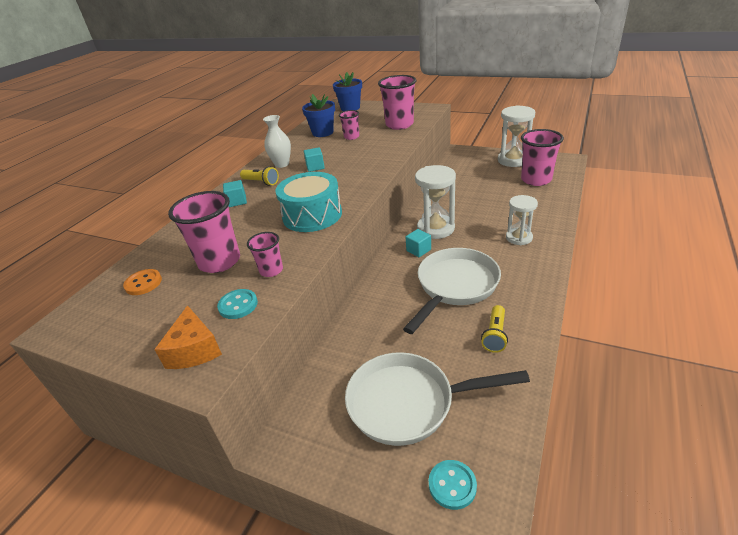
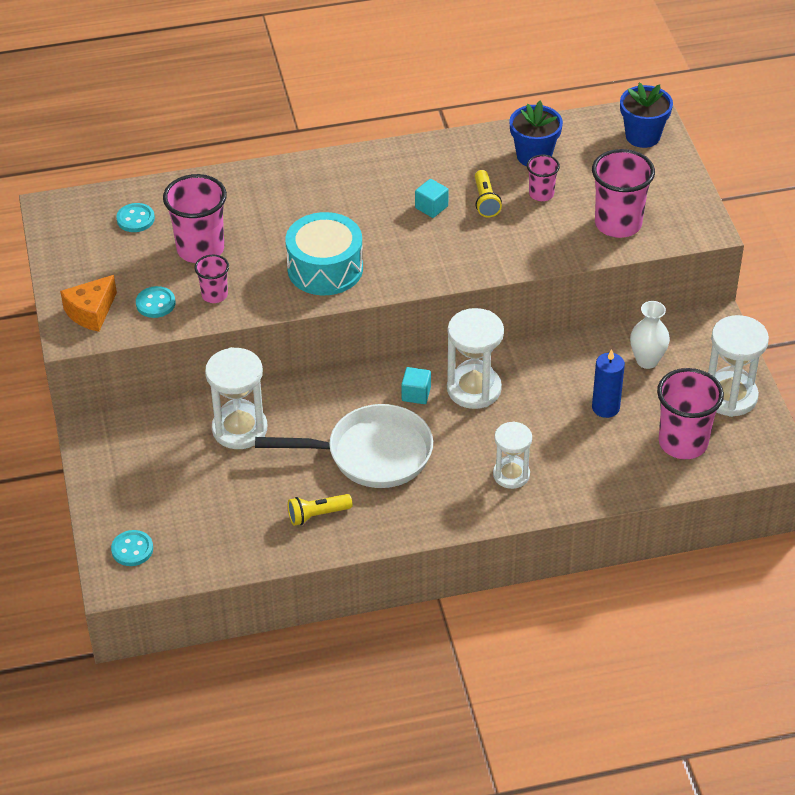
camera: 50 degrees right, 10 degrees up
orange button [123,269,162,295] -> turquoise button [116,203,155,232]
turquoise cube [223,180,247,207] -> none
yellow flashlight [240,166,279,186] -> yellow flashlight moved to [475,170,502,217]
white vase [263,115,291,168] -> white vase moved to [630,301,670,369]
white pan [345,352,530,446] -> none
none -> white hourglass [205,347,267,449]
none -> blue candle [592,349,625,418]

